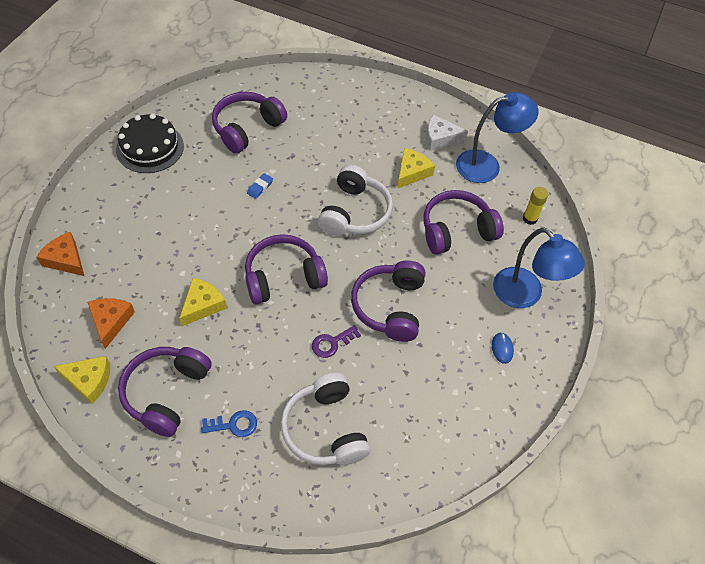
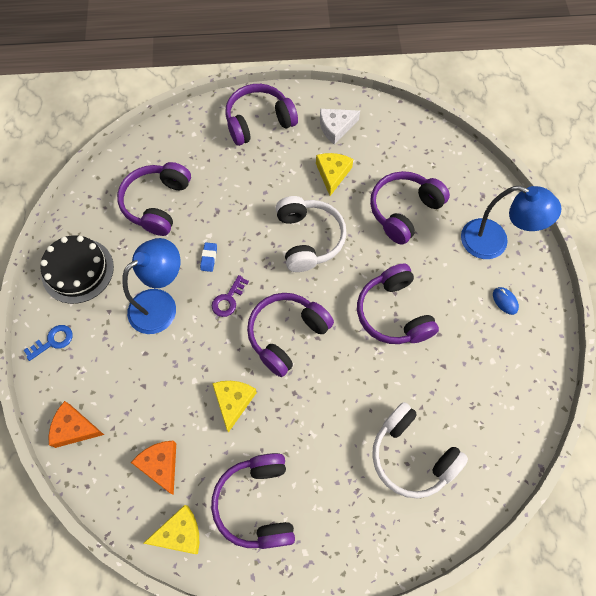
camera: 25 degrees left, 10 degrees up
blue key [201,410,257,437] -> blue key moved to [24,325,73,361]
purple key [312,325,361,358] -> purple key moved to [212,275,249,317]
blue lamp [456,92,538,183] -> blue lamp moved to [122,238,181,334]
yellow glue stick [523,187,548,225] -> none
none -> purple headphones [225,84,298,146]

